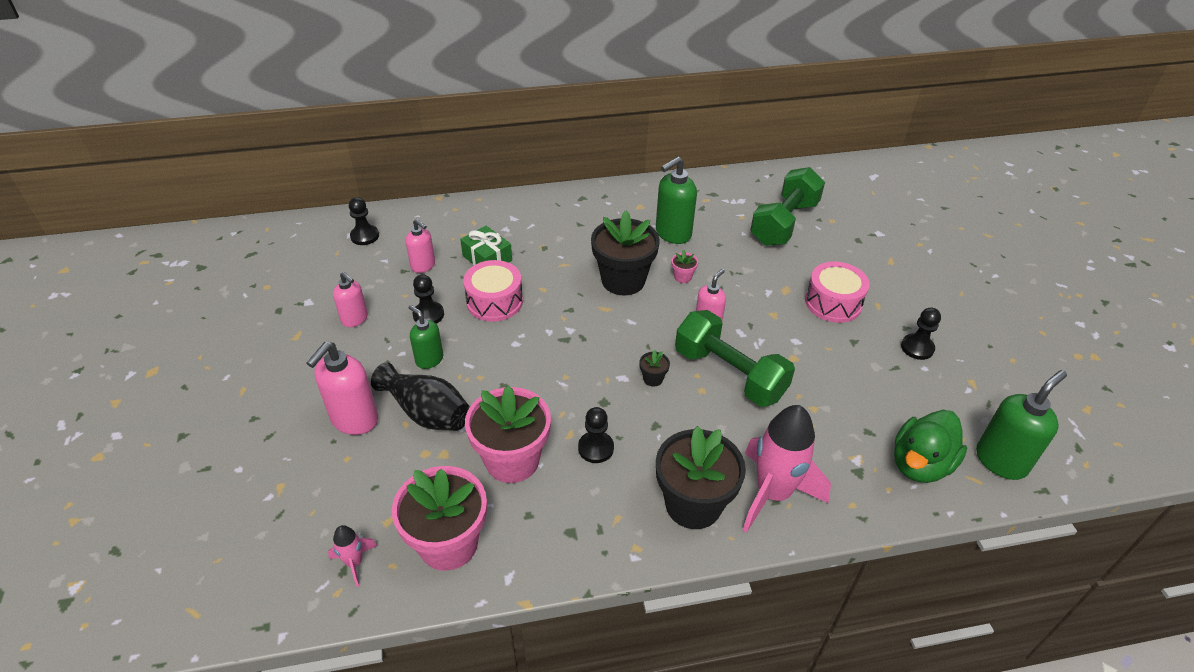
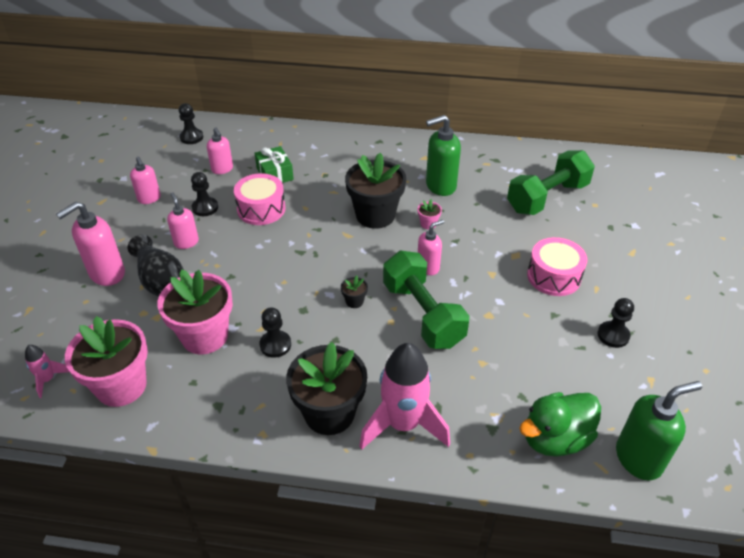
camera: 20 degrees right, 0 degrees up
green soap dispenser [409,305,443,369] -> pink soap dispenser [167,192,199,249]

